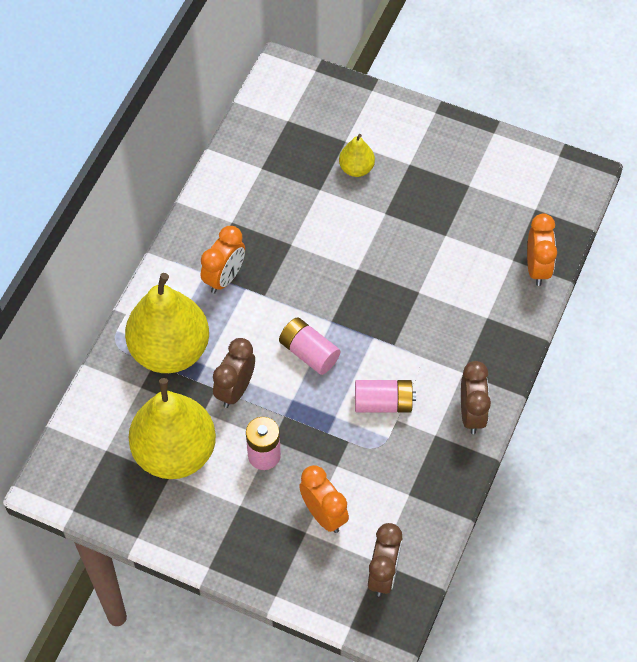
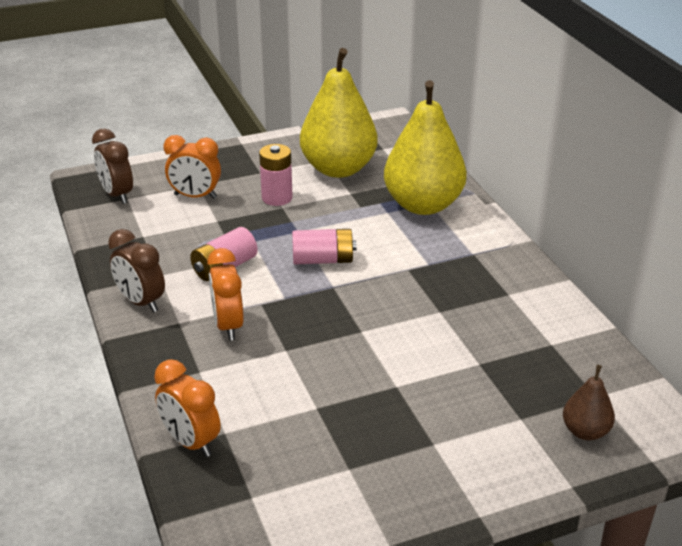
camera: 135 degrees right, 25 degrees down
orange clock [201,226,245,294] -> orange clock moved to [207,248,244,341]
brown clock [213,338,255,408] -> none
yellow pear [339,134,375,177] -> none
none -> brown pear [563,365,615,440]

